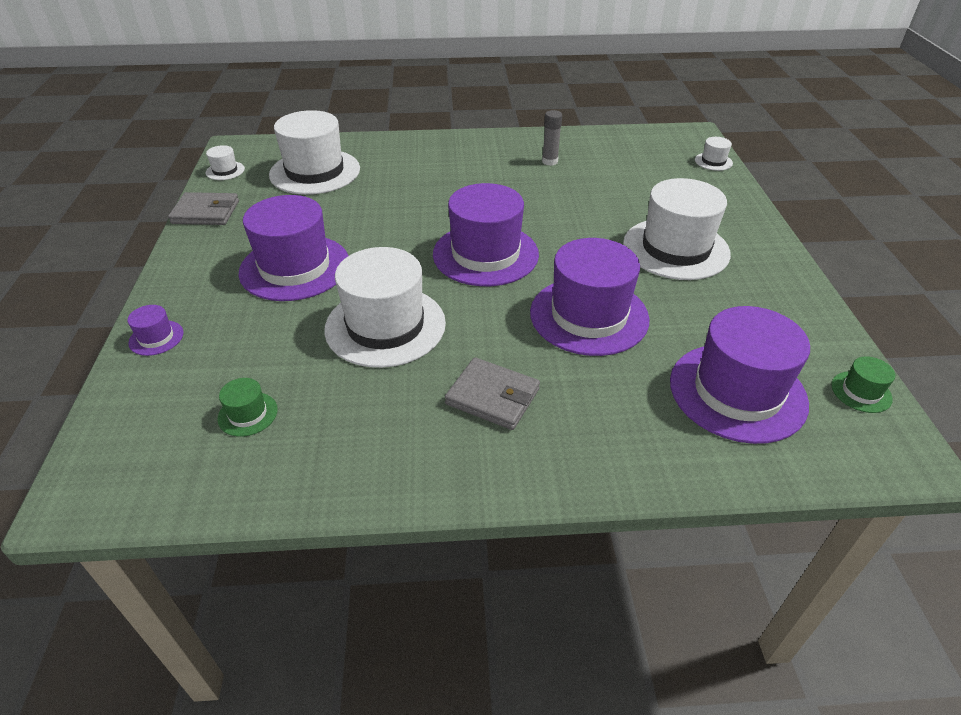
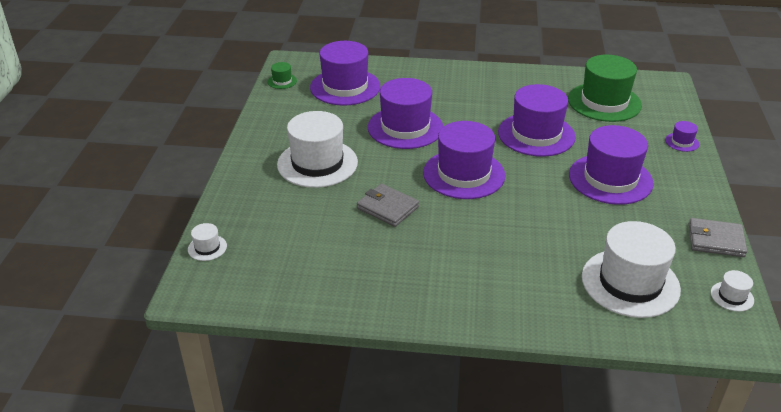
camera: 170 degrees left, 5 degrees down
green hat [217,378,278,437] -> green hat [568,55,642,122], size x2.37
white hat [324,247,446,368] -> purple hat [498,84,576,157]
grey wallet [445,357,540,430] -> grey wallet moved to [357,184,419,227]
grey glue stick [542,110,562,166] -> none

